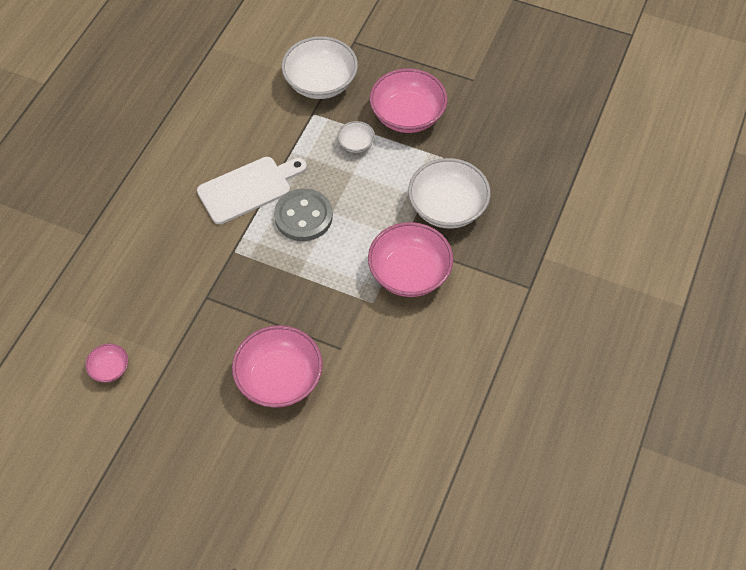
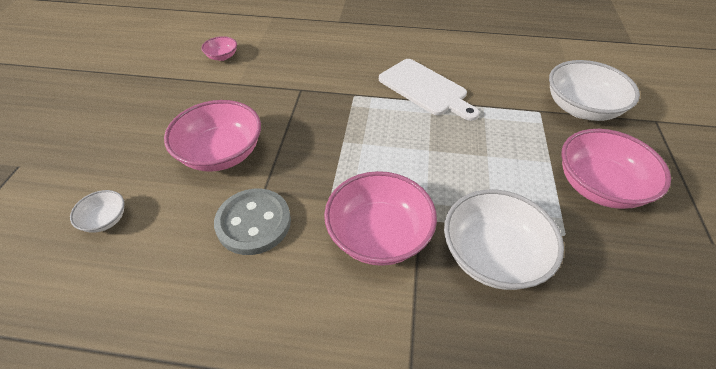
camera: 75 degrees right, 10 degrees down
grey button [274,188,333,241] -> grey button moved to [214,189,291,255]
white bowl [337,121,375,153] -> white bowl moved to [70,190,125,233]

